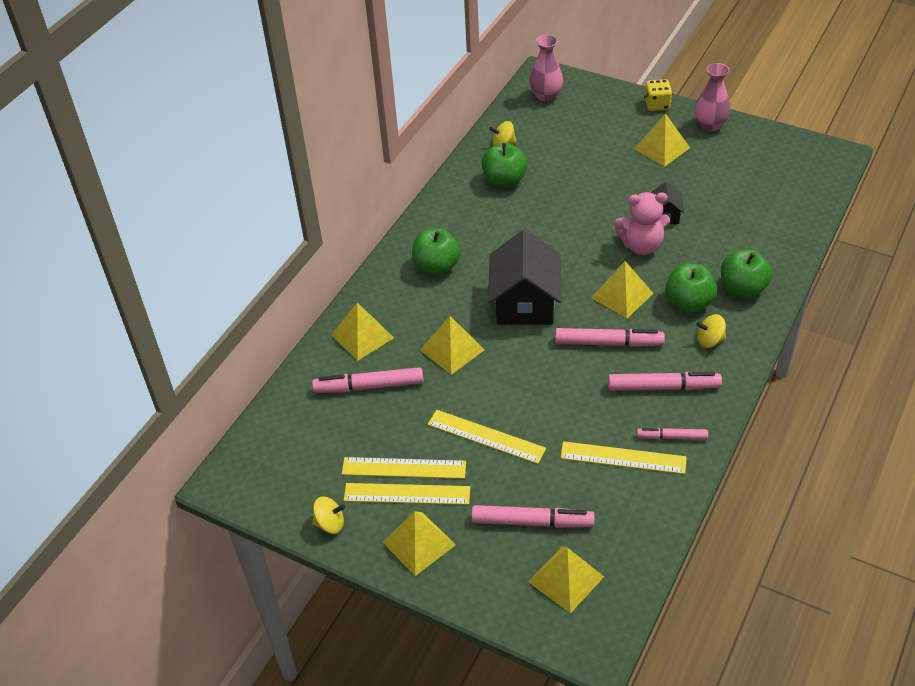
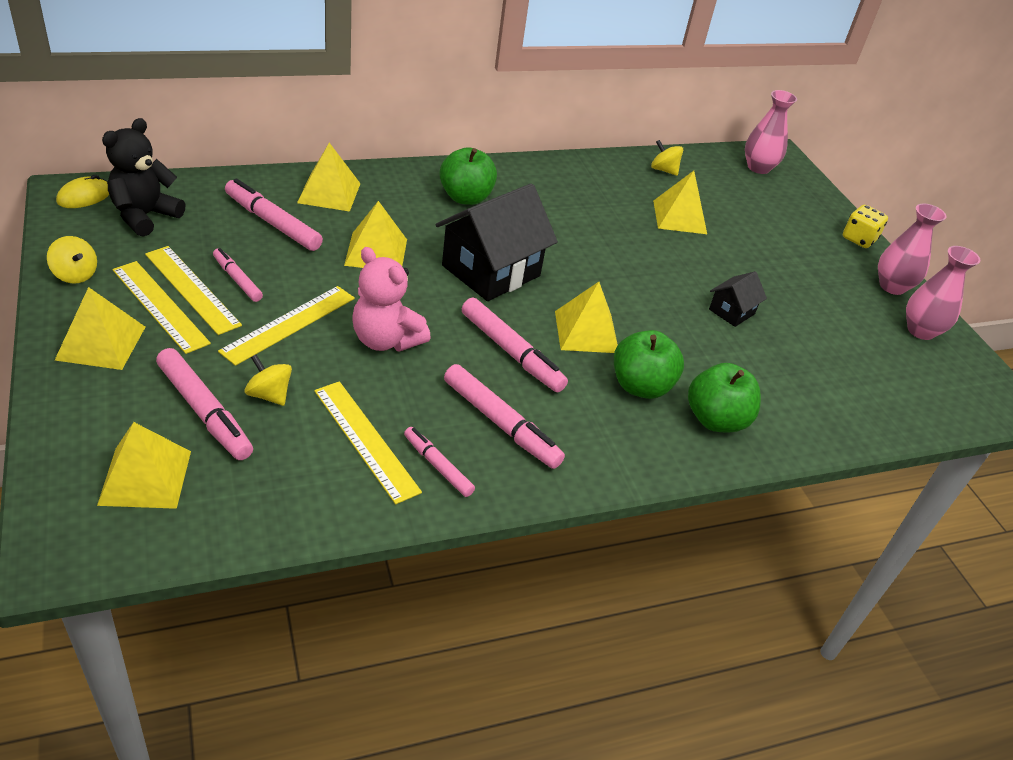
camera: 35 degrees right, 5 degrees down
yellow ruler [428,410,546,464] -> yellow ruler turned 60 degrees clockwise [218,286,355,366]
green apple [482,143,527,188] -> none
pink teddy bear [614,192,670,255] -> pink teddy bear moved to [353,247,431,352]
yellow pyramid [634,114,690,167] -> yellow pyramid moved to [653,171,707,234]
yellow spinning top [696,314,726,348] -> yellow spinning top moved to [245,354,292,406]
none -> yellow mouse [56,175,109,208]
none -> black teddy bear [102,118,186,237]
none -> pink marker [213,248,263,302]
none -> pink vase [906,246,980,340]

